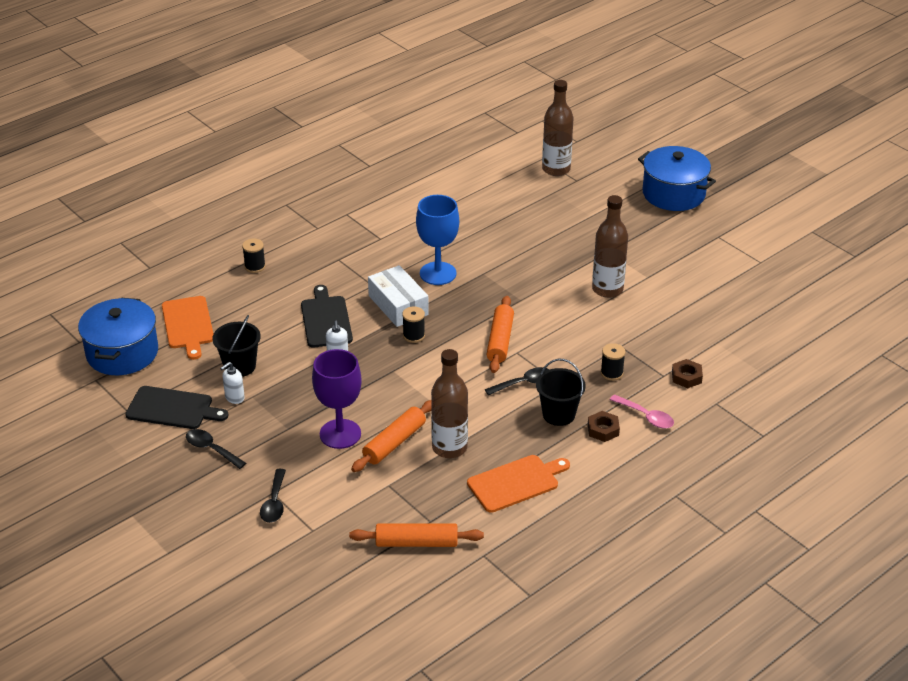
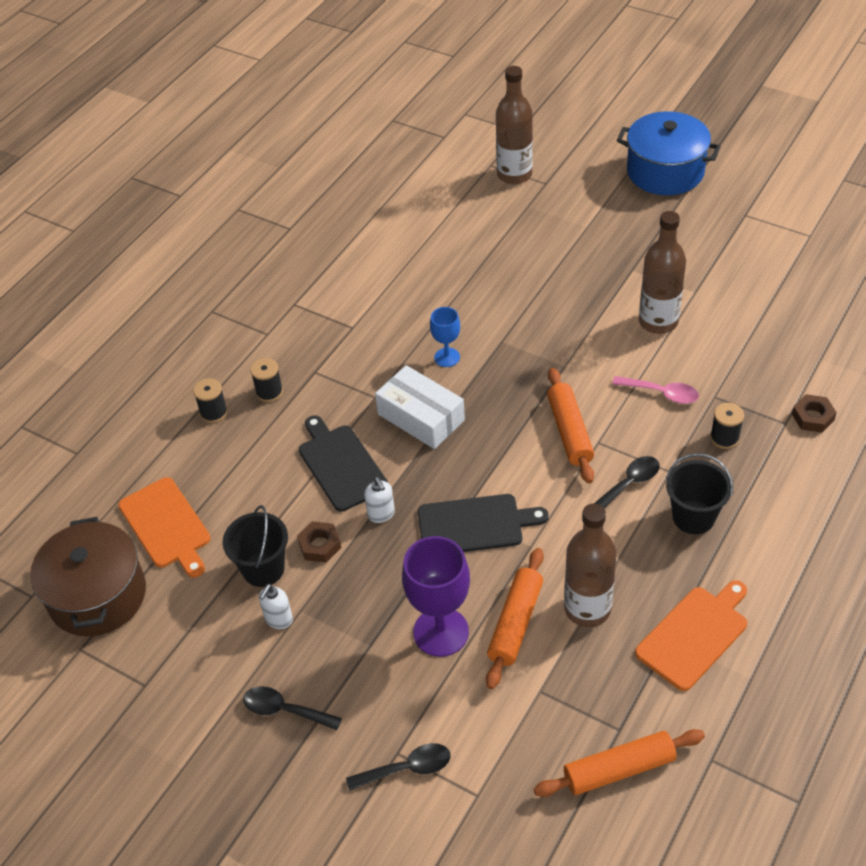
camera: 15 degrees left, 10 degrees up
blue pot [78,298,158,375] -> brown pot [30,517,146,637]
black cutting board [126,386,228,429] -> black cutting board moved to [418,494,549,552]
black spoon [260,469,286,523] -> black spoon turned 90 degrees counterclockwise [346,743,451,791]
black spool [402,307,425,343] -> black spool moved to [250,358,283,402]
blue goblet [416,195,459,285] -> blue goblet [430,307,460,367], size x0.55
brown nut [588,411,620,442] -> brown nut moved to [297,521,341,563]
pink spoon [610,394,674,428] -> pink spoon moved to [612,376,699,404]

